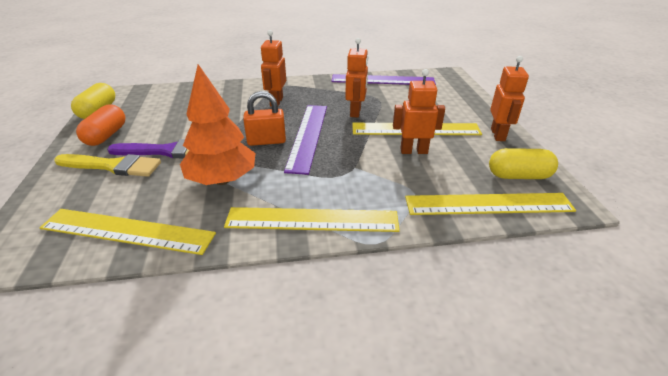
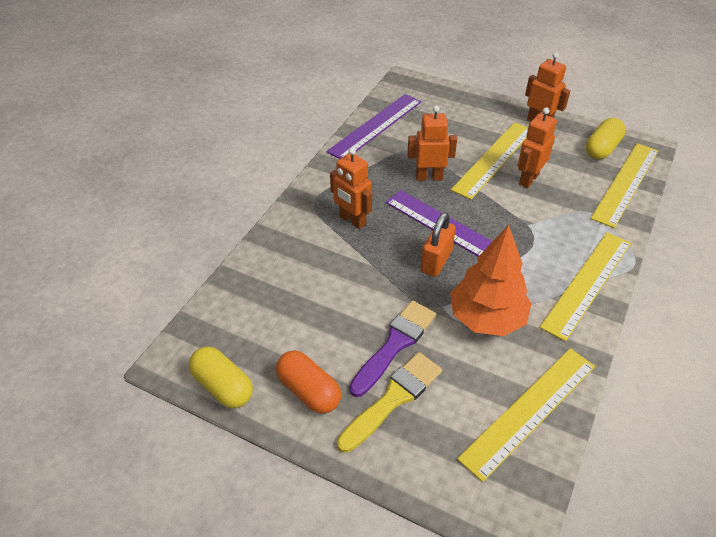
camera: 55 degrees left, 10 degrees up
orange robot [345,38,368,118] -> orange robot turned 45 degrees counterclockwise [407,105,457,181]

